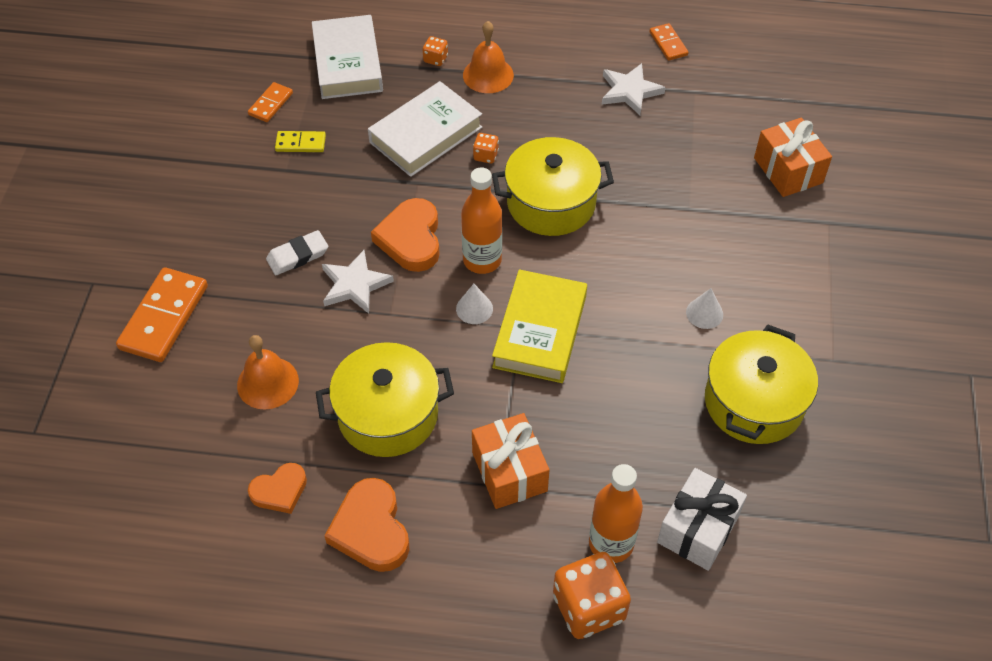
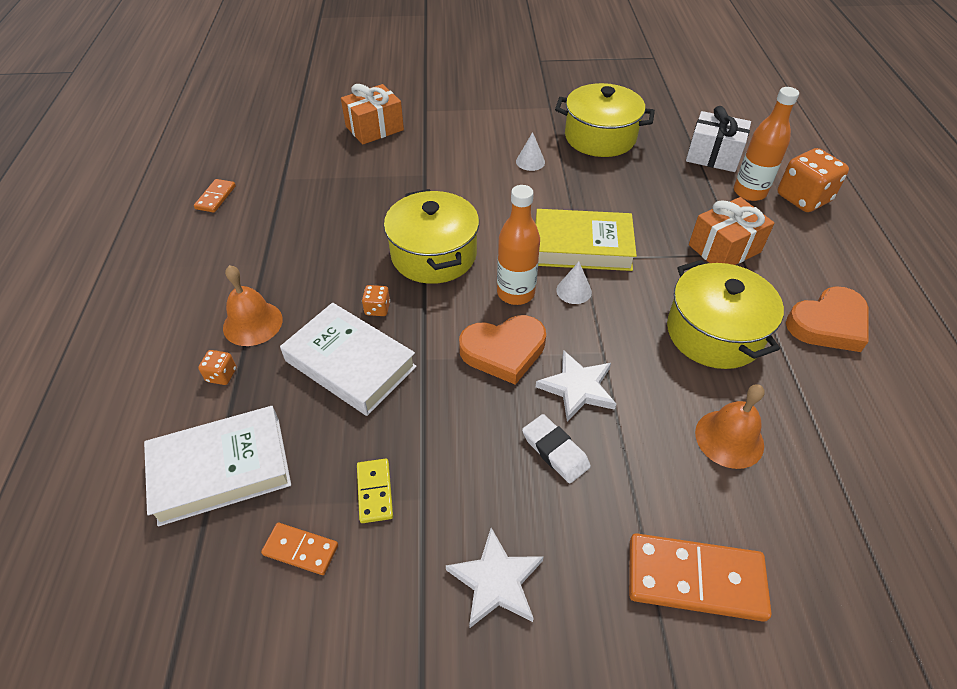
camera: 100 degrees left, 5 degrees down
orange heart [248,463,307,514] -> none
white star [602,63,666,115] -> white star moved to [446,528,544,628]
orange domino [650,23,689,61] -> orange domino turned 45 degrees counterclockwise [194,179,236,213]

